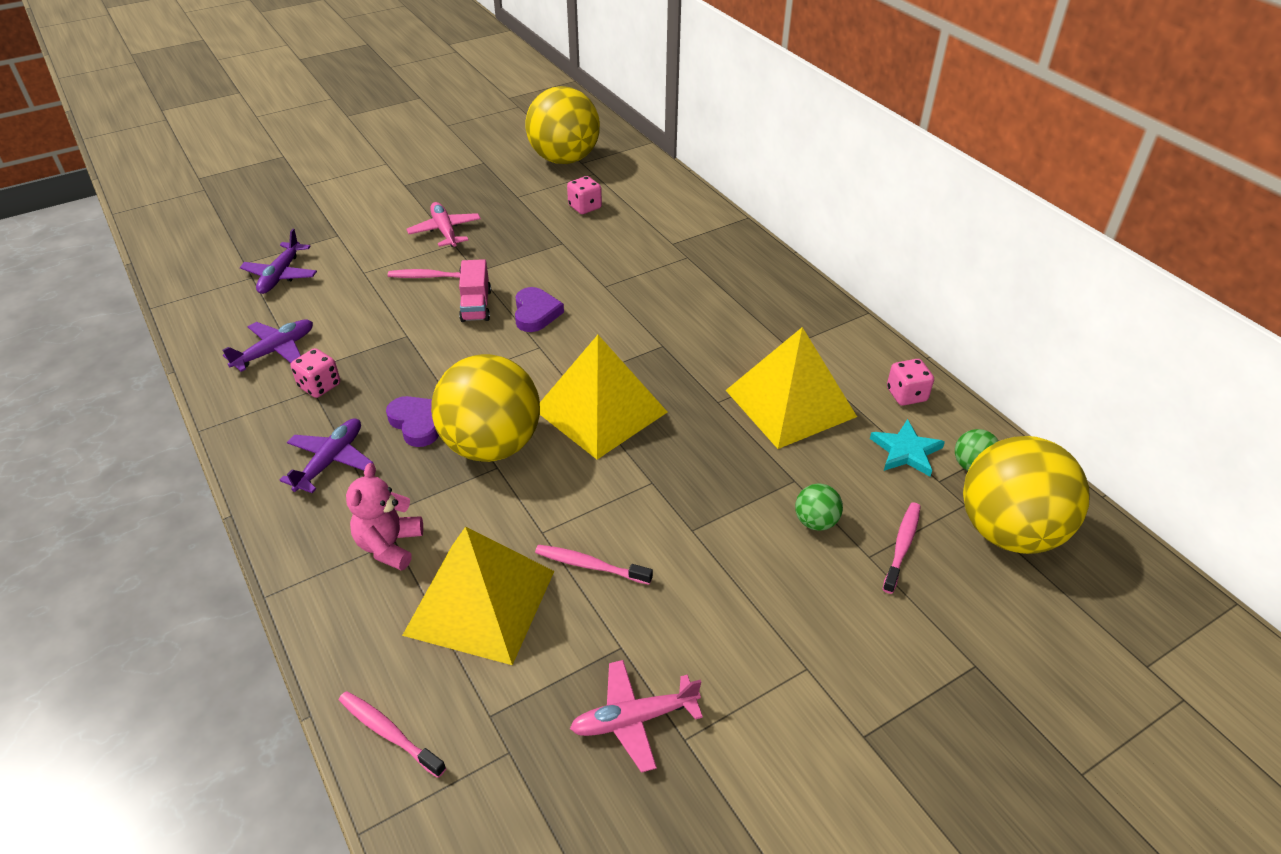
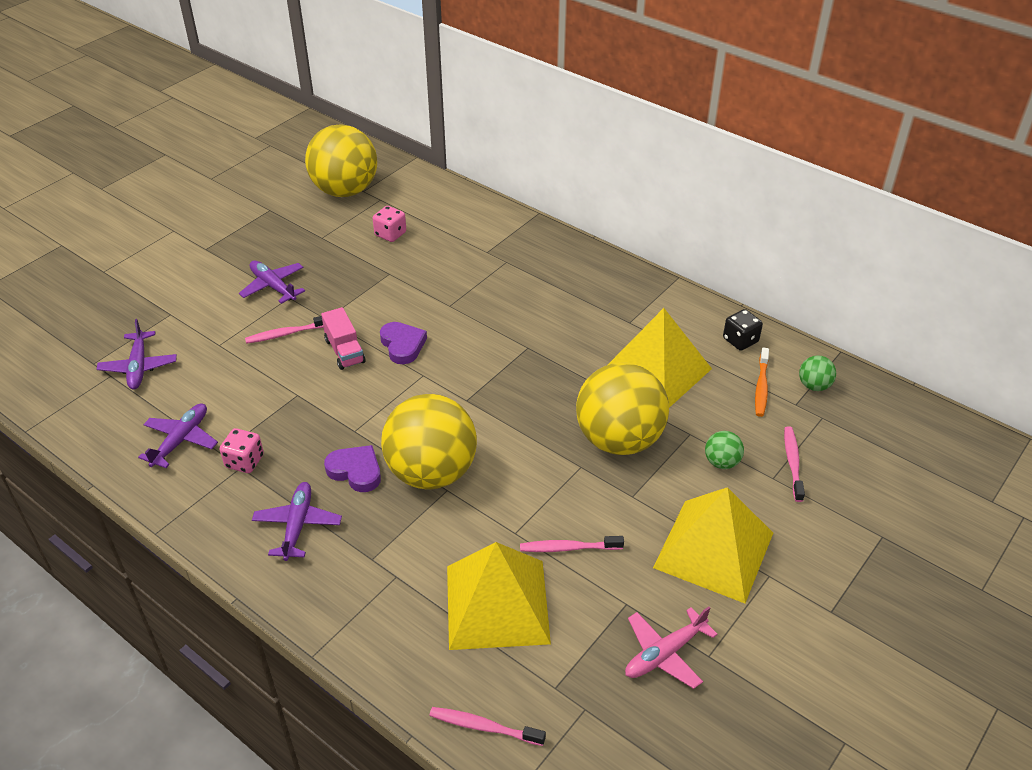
camera: 20 degrees left, 0 degrees up
pink teddy bear [346,463,423,571] -> none
pink plane [407,202,481,247] -> purple plane [239,261,305,304]
yellow pyramid [540,335,667,459] -> yellow pyramid moved to [653,487,773,603]
turquoise star [870,419,945,477] -> orange toothbrush [755,348,769,417]
pink dice [887,359,934,406] -> black dice [723,309,763,351]
yellow ball [963,436,1090,554] -> yellow ball moved to [576,362,669,455]

